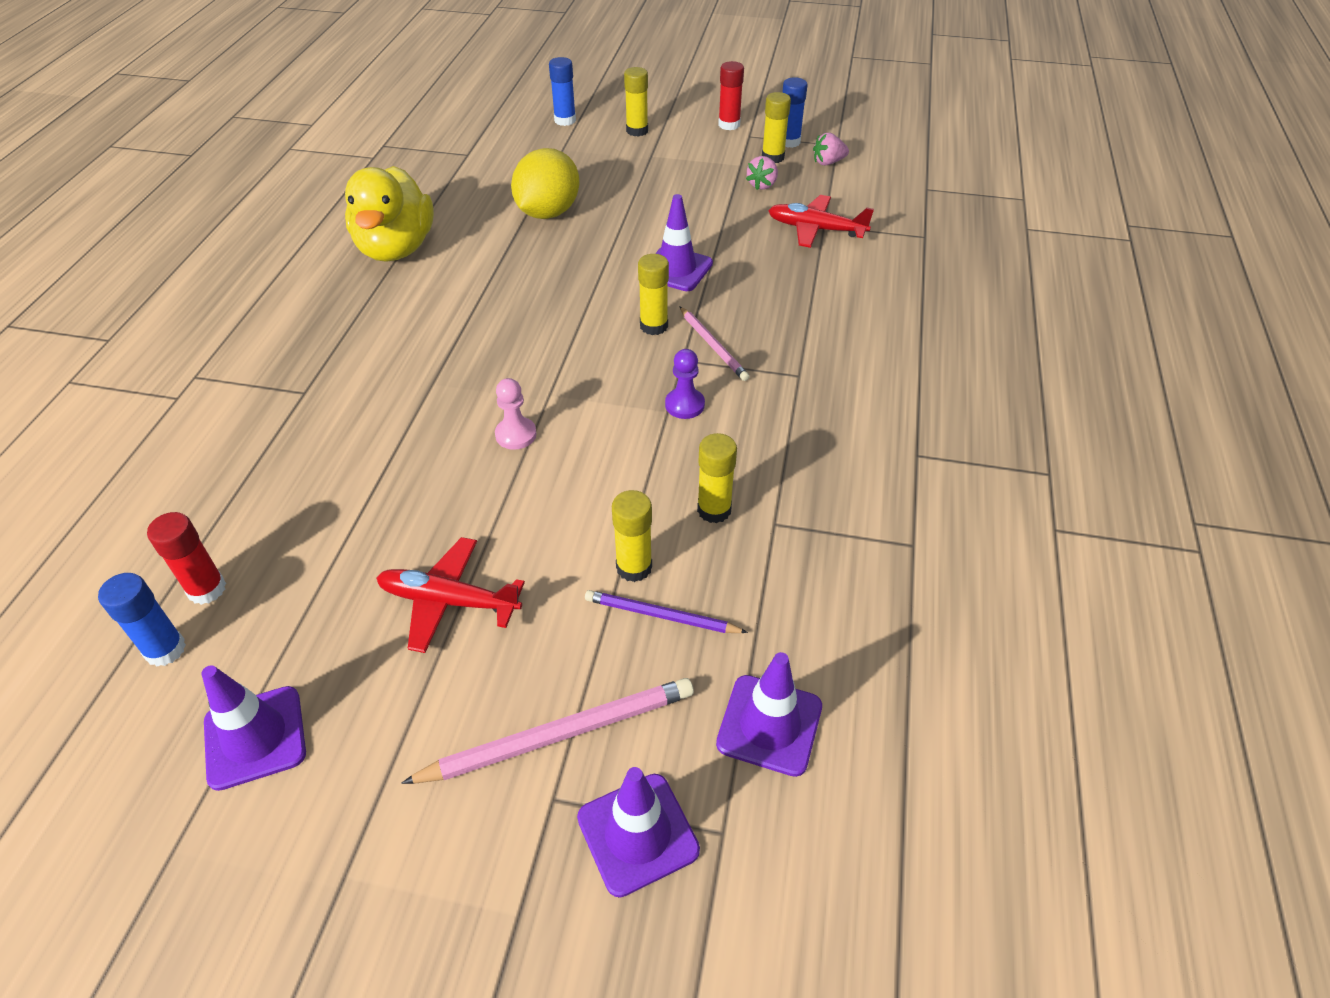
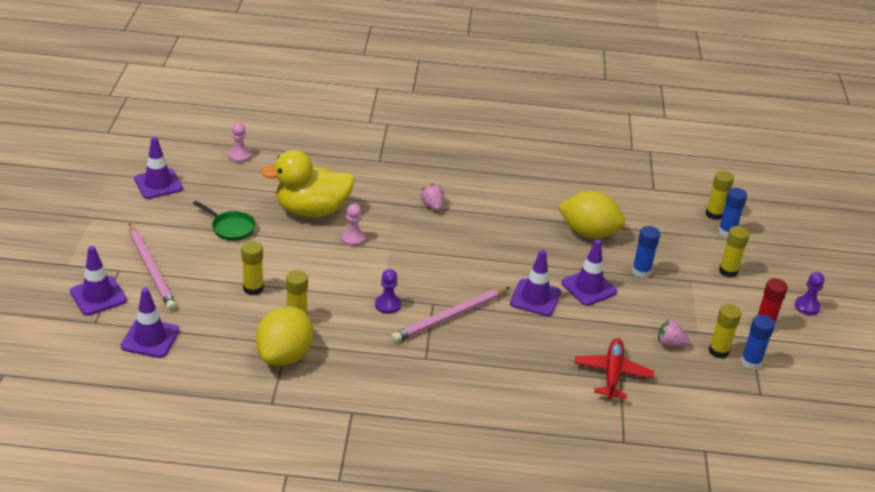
camera: 80 degrees right, 10 degrees down
blue glue stick [98,573,186,666] -> blue glue stick moved to [632,226,660,278]
red glue stick [147,512,226,605] -> pink pawn [228,123,251,163]
yellow duck [345,166,434,262] -> yellow duck moved to [260,150,355,217]
red plane [376,537,525,653] -> green pan [193,201,256,241]
purple pencil [585,590,748,633] -> none
yellow glue stick [638,254,669,335] -> yellow glue stick moved to [706,171,734,220]
pink pencil [679,306,750,381] -> pink pencil [391,287,510,342], size x1.61
pink strawberry [813,133,849,165] -> pink strawberry moved to [420,184,444,211]
none -> yellow lemon [256,306,313,366]
none -> purple traffic cone [561,240,617,306]
none -> purple pawn [795,272,824,315]

